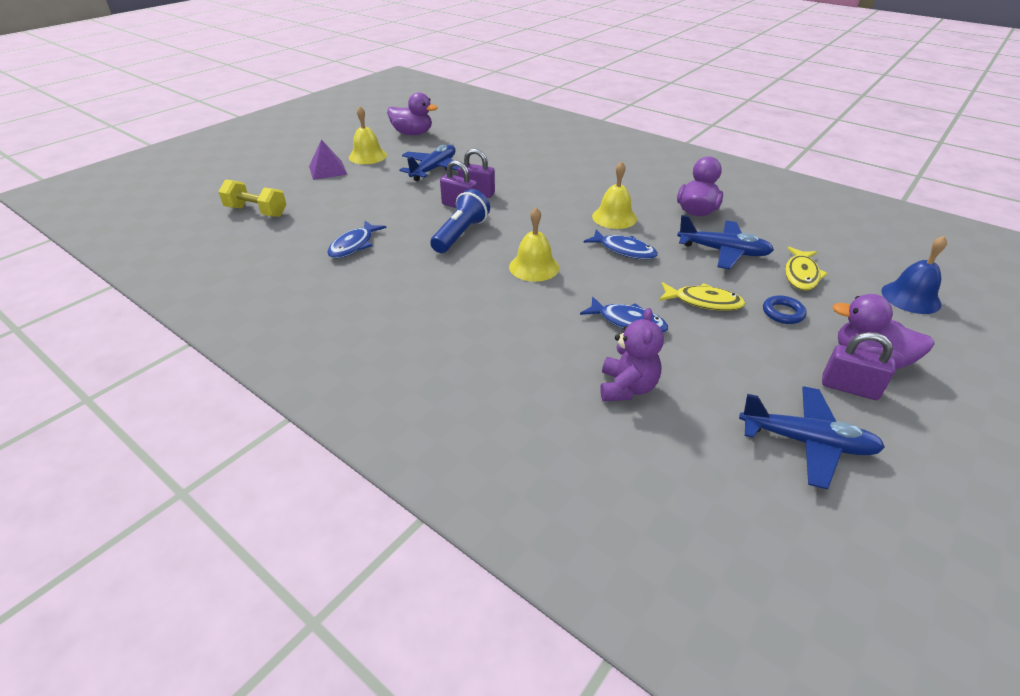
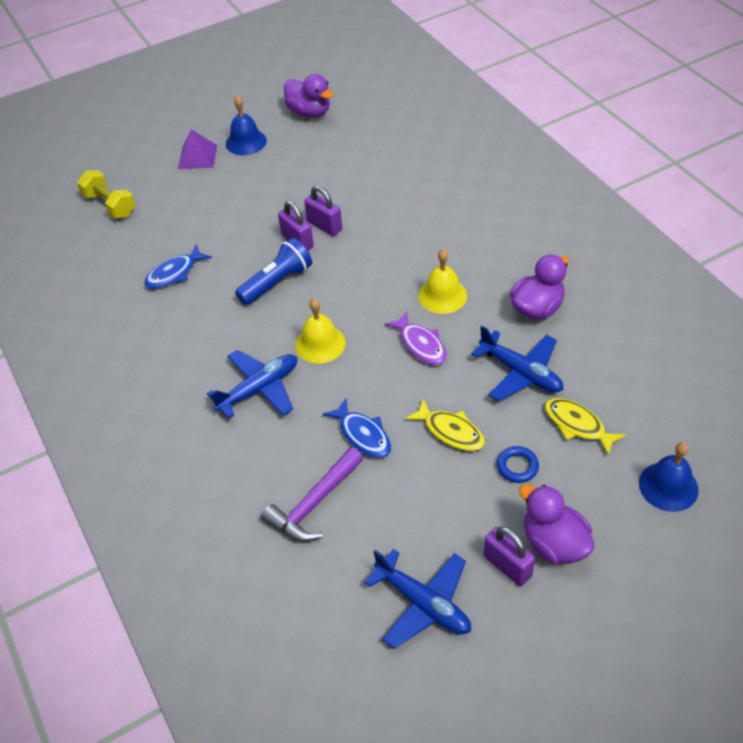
camera: 25 degrees right, 10 degrees up
yellow bell [349,106,387,164] -> blue bell [226,96,267,155]
blue plane [400,145,458,181] -> blue plane moved to [207,350,297,419]
blue fish [583,230,658,259] -> purple fish [384,311,447,365]
purple teddy bear [600,308,664,401] -> purple hammer [261,447,363,541]
yellow fish [785,247,828,290] -> yellow fish turned 90 degrees clockwise [545,398,626,456]

